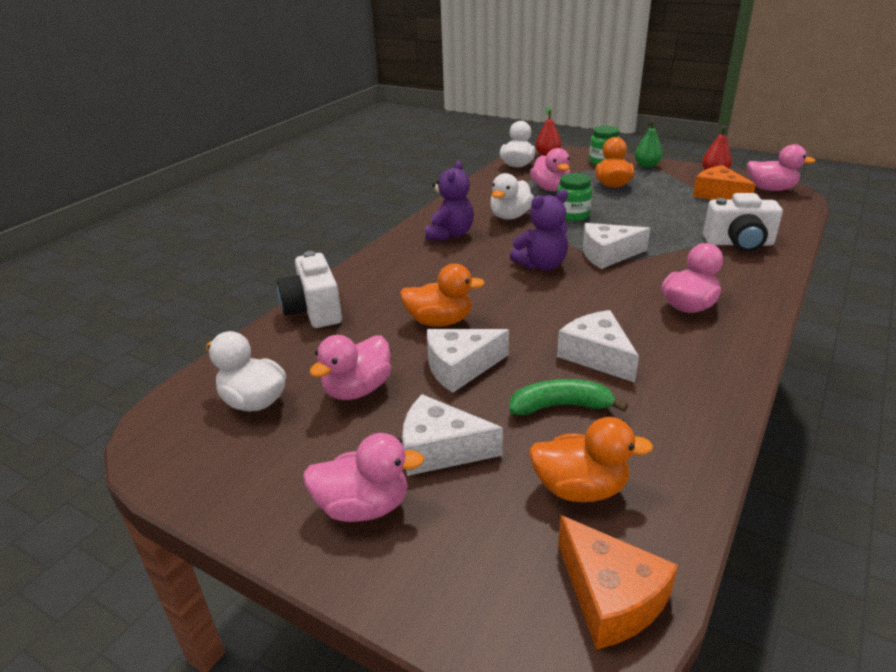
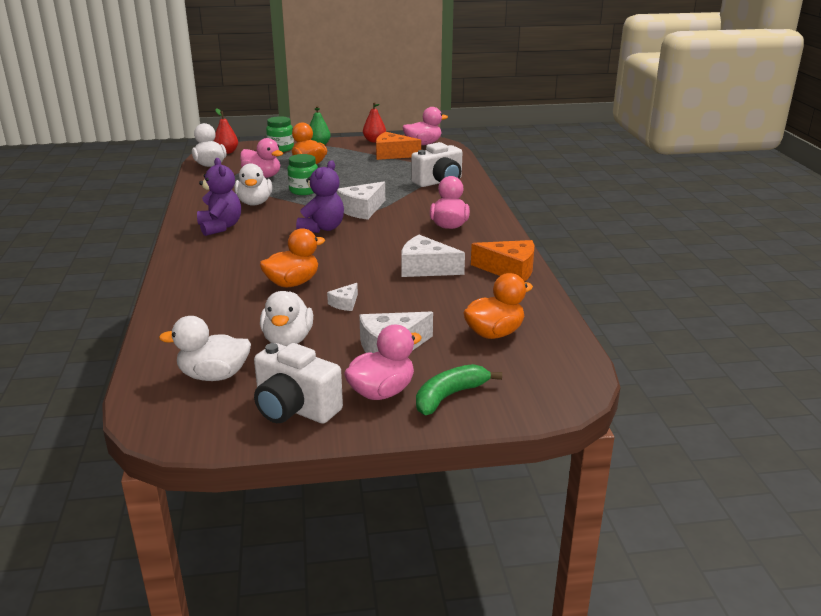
camera: 40 degrees left, 5 degrees down
white camera [277,251,342,328] -> white camera moved to [254,343,343,424]
pink duck [309,335,391,400] -> white duck [260,291,313,346]
white cheese [427,329,509,393] -> white cheese [327,283,358,311], size x0.52
green banana [510,379,628,415] -> green banana moved to [416,364,502,415]
orange cheese [558,515,678,649] -> orange cheese moved to [471,240,534,282]

